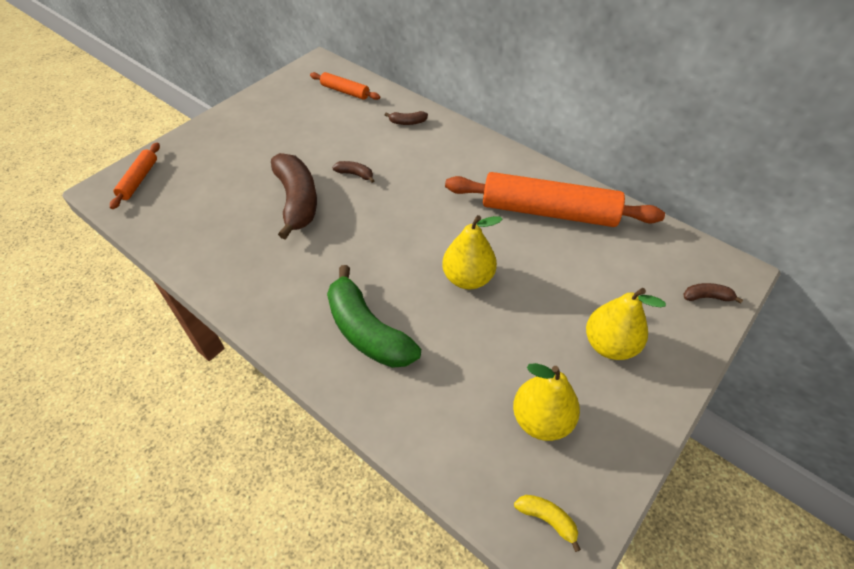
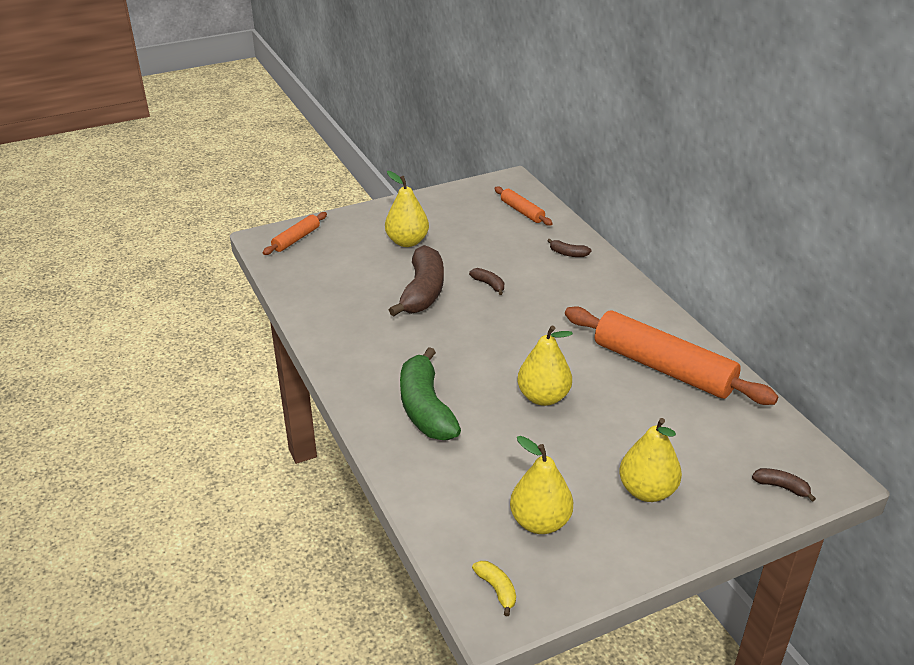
camera: 25 degrees right, 15 degrees down
none -> yellow pear [385,171,429,247]

